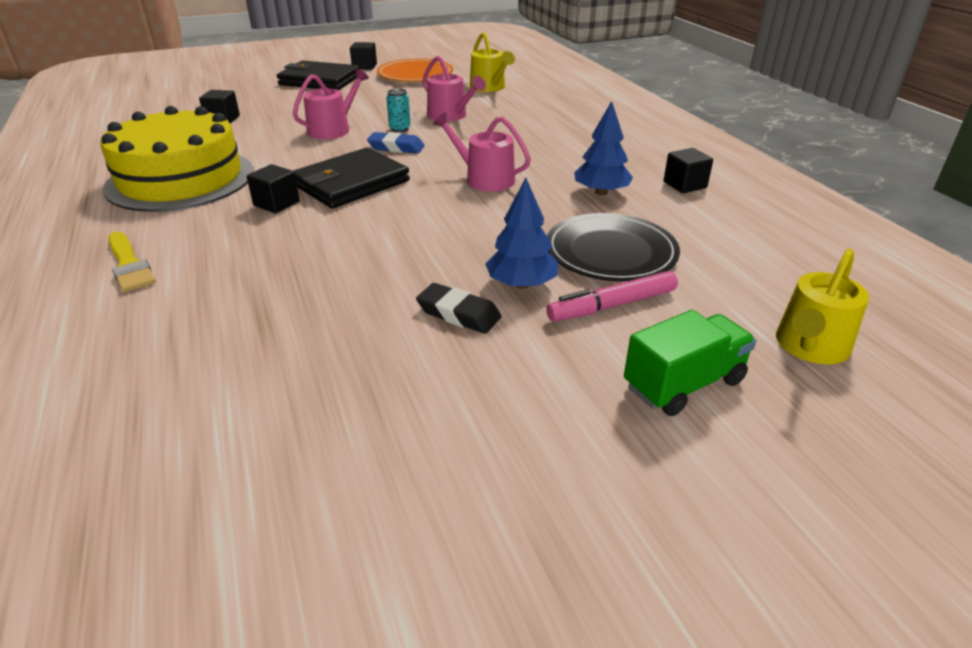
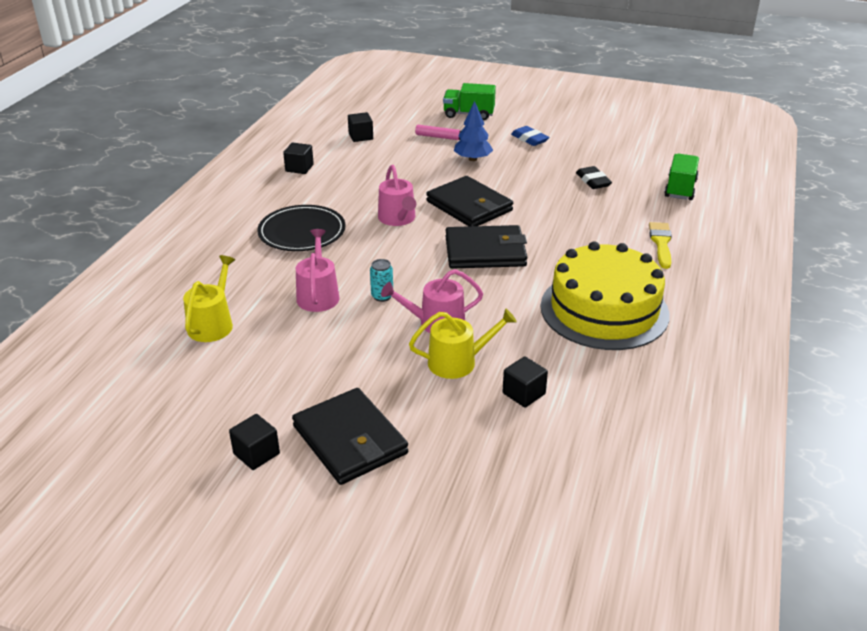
camera: 140 degrees left, 0 degrees up
black cube [247,164,300,213] -> black cube moved to [348,112,373,142]
blue eraser [367,132,425,154] -> blue eraser moved to [511,126,549,146]
orange plate [377,58,453,82] -> none
black eraser [416,283,501,334] -> black eraser moved to [576,166,612,189]
black plate [547,213,680,281] -> black plate moved to [257,205,345,251]
blue tree [574,101,633,195] -> none
yellow watering can [776,249,869,364] -> yellow watering can moved to [409,308,517,379]
none -> black wallet [426,176,513,226]
none -> green truck [664,154,699,200]

